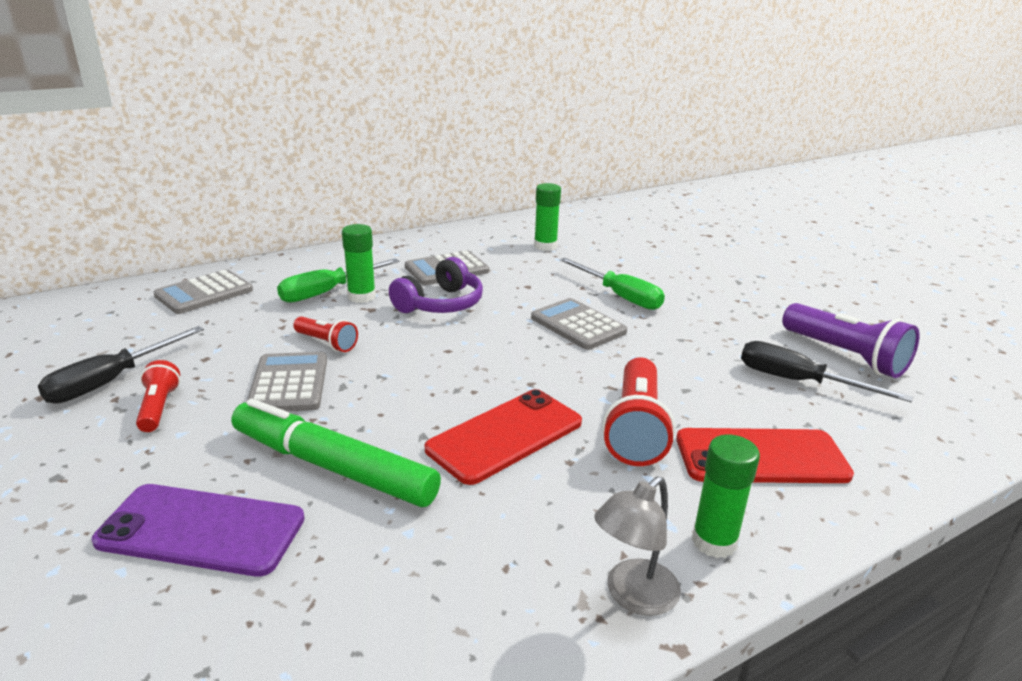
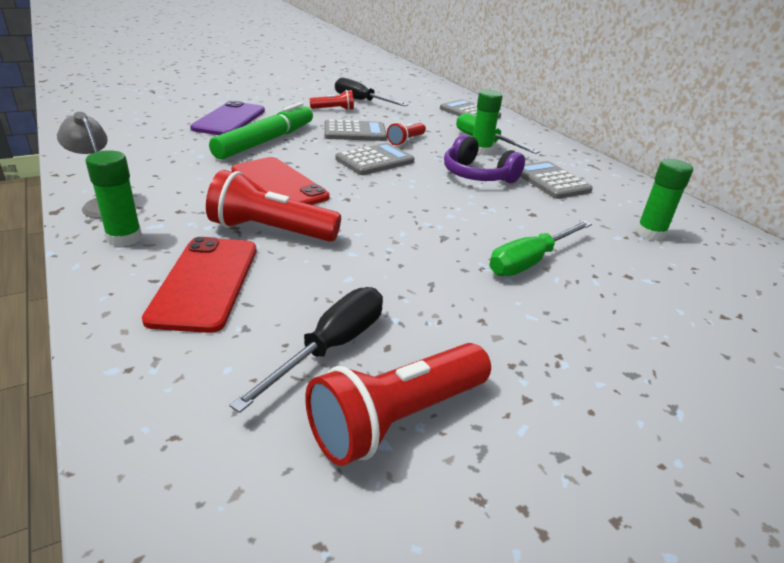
camera: 90 degrees right, 5 degrees up
grey calculator [531,298,627,350] -> grey calculator moved to [335,143,414,175]
purple flashlight [782,303,920,378] -> red flashlight [305,343,491,466]

